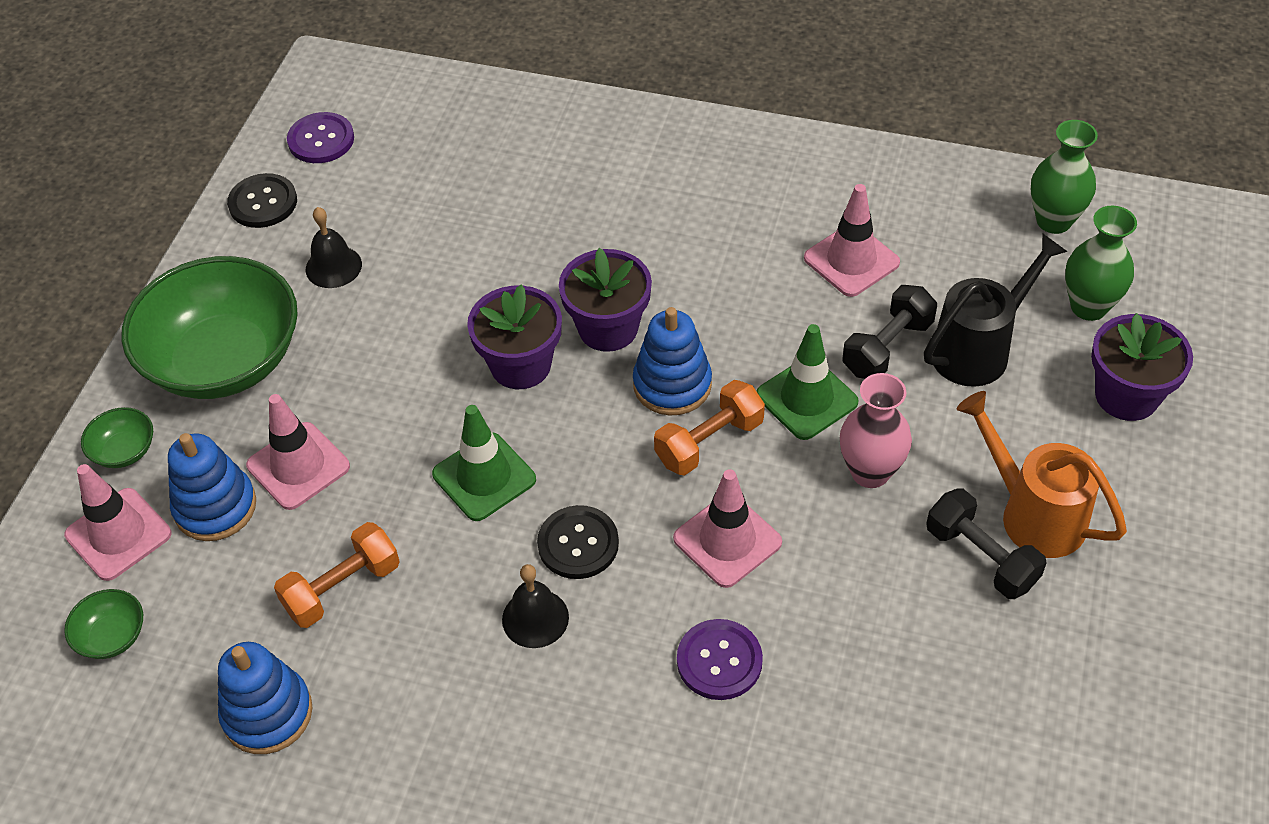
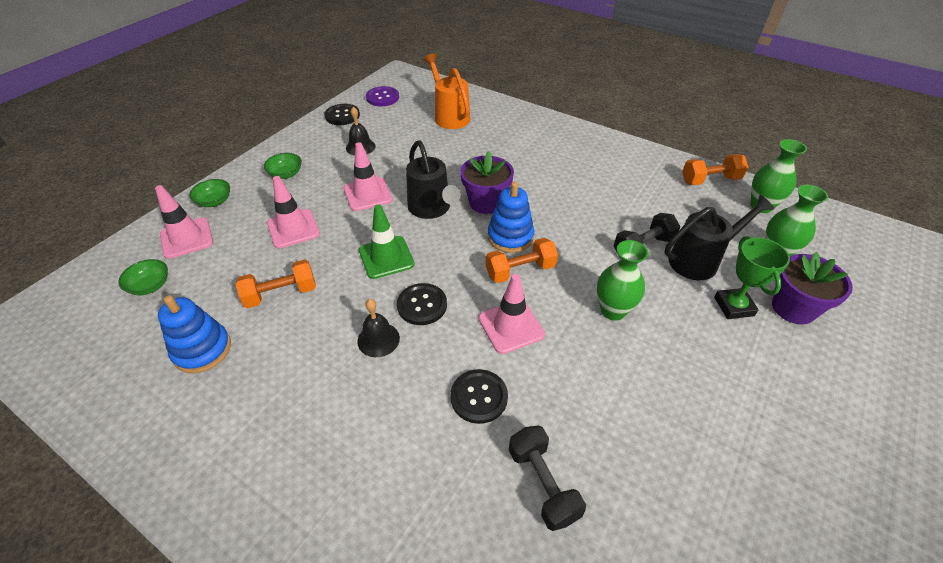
camera: 15 degrees right, 5 degrees down
green bowl [122,256,298,399] -> green bowl [264,153,302,179], size x0.40
blue stacking toy [168,433,256,541] -> none
purple flower pot [467,284,562,389] -> black watering can [406,141,461,219]
purple button [677,619,763,700] -> black button [450,369,508,424]
green traffic cone [756,324,858,440] -> none
pink traffic cone [804,184,900,297] -> pink traffic cone moved to [344,142,392,211]
pink vase [840,373,912,488] -> green vase [597,240,648,321]
black dumbbell [926,489,1047,599] -> black dumbbell moved to [509,426,586,531]
orange watering can [957,391,1127,558] -> orange watering can moved to [423,53,470,129]
none -> orange dumbbell [682,154,748,185]
none -> green trophy [714,236,790,319]

